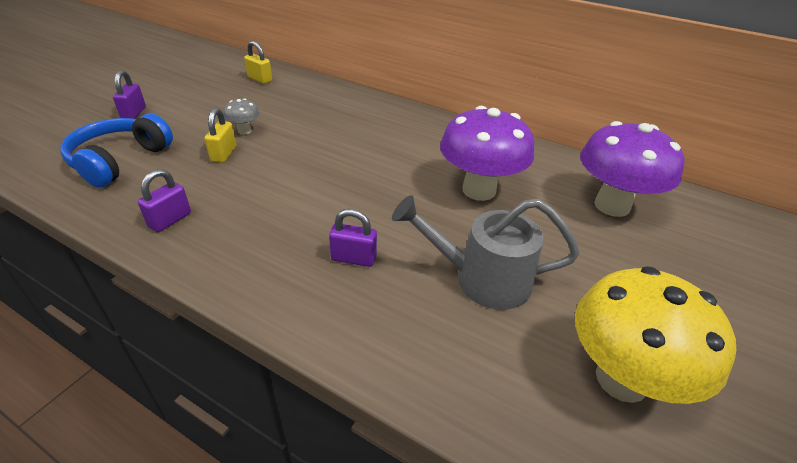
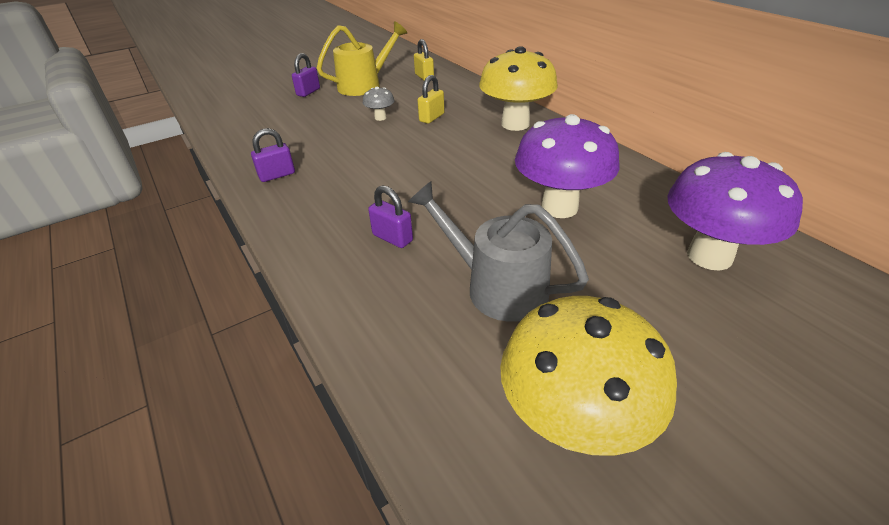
camera: 30 degrees right, 0 degrees up
blue headphones [60,113,173,187] -> none
yellow padlock [205,108,236,163] -> yellow padlock moved to [418,75,445,124]
none -> yellow watering can [317,21,407,96]
none -> yellow mushroom [479,46,558,131]

